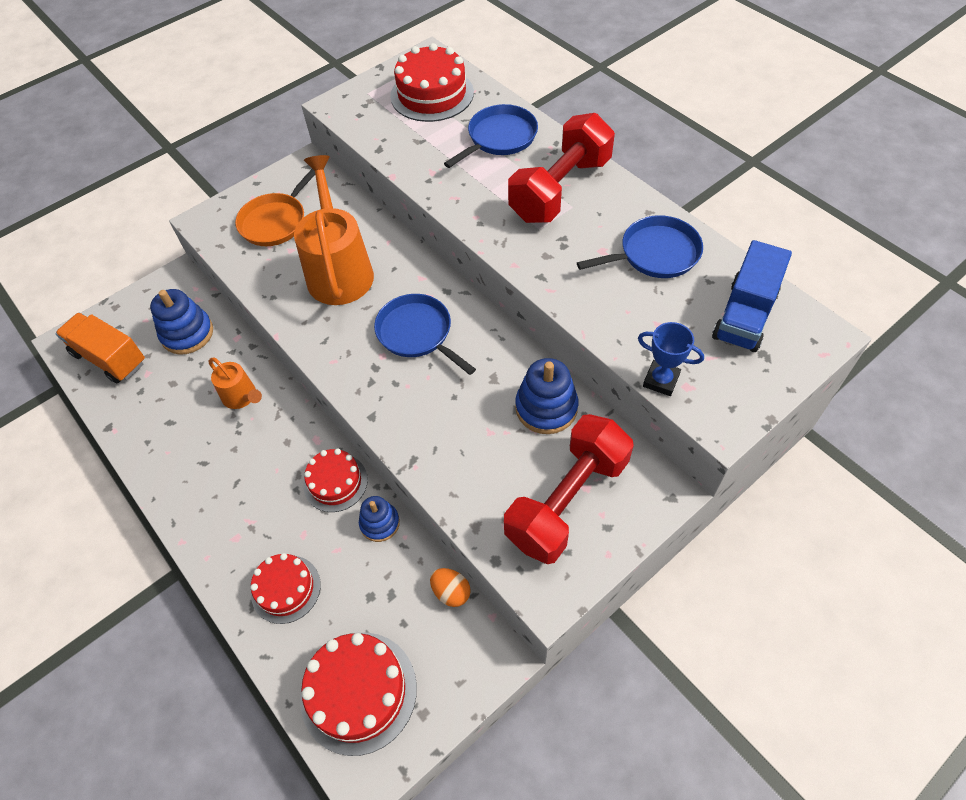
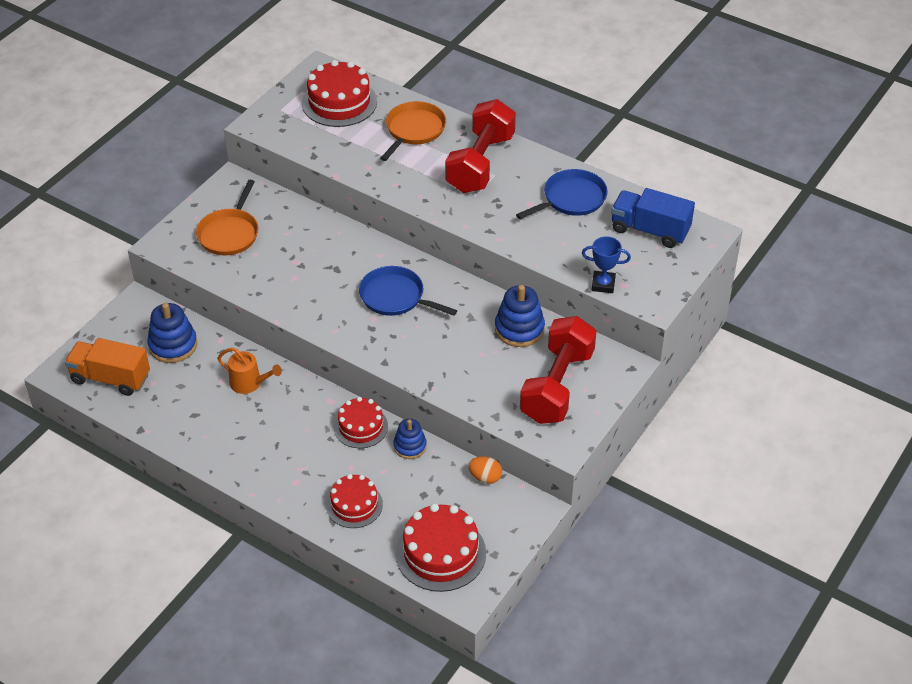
camera: 20 degrees left, 10 degrees down
orange watering can [294,155,374,305] -> none
blue pan [444,104,538,168] -> orange pan [380,101,446,161]
blue truck [712,240,792,352] -> blue truck turned 105 degrees clockwise [611,188,695,248]

